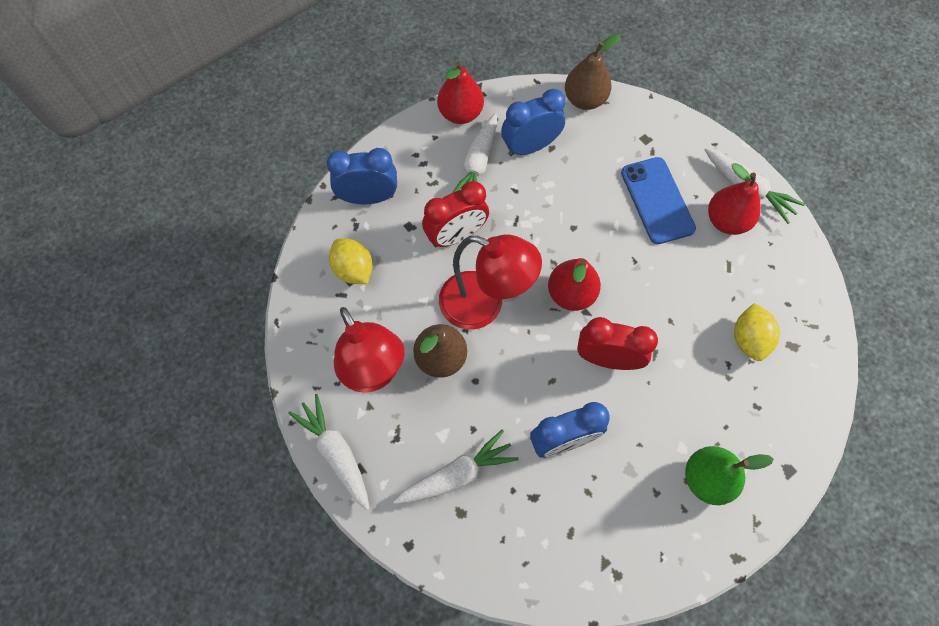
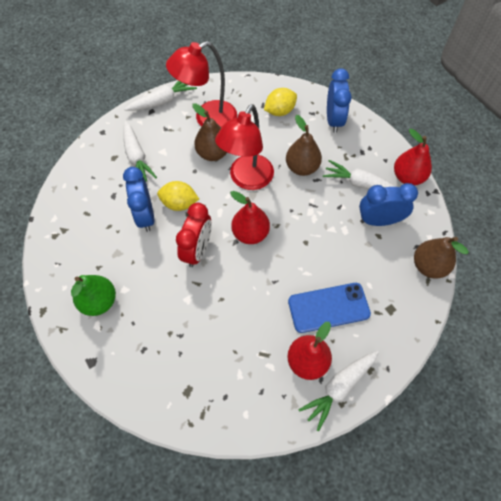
camera: 95 degrees right, 5 degrees down
red clock [422,181,489,247] -> brown pear [286,115,322,176]
blue clock [501,89,565,156] -> blue clock turned 75 degrees counterclockwise [359,183,418,226]
yellow lemon [734,303,780,361] -> yellow lemon moved to [157,181,199,211]

